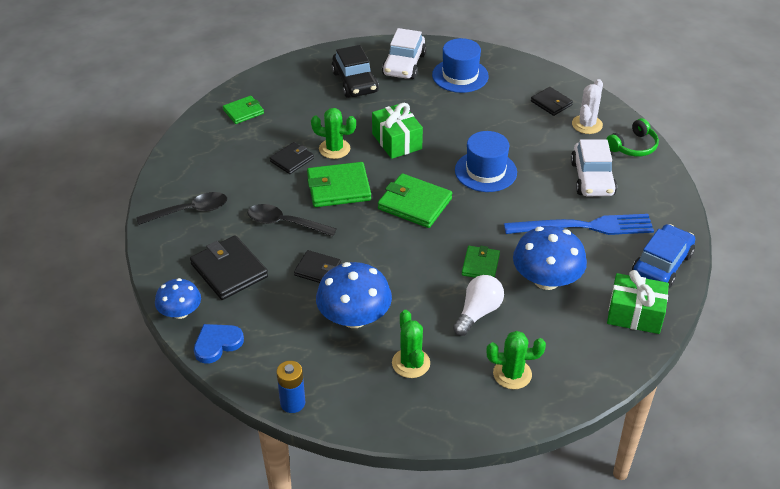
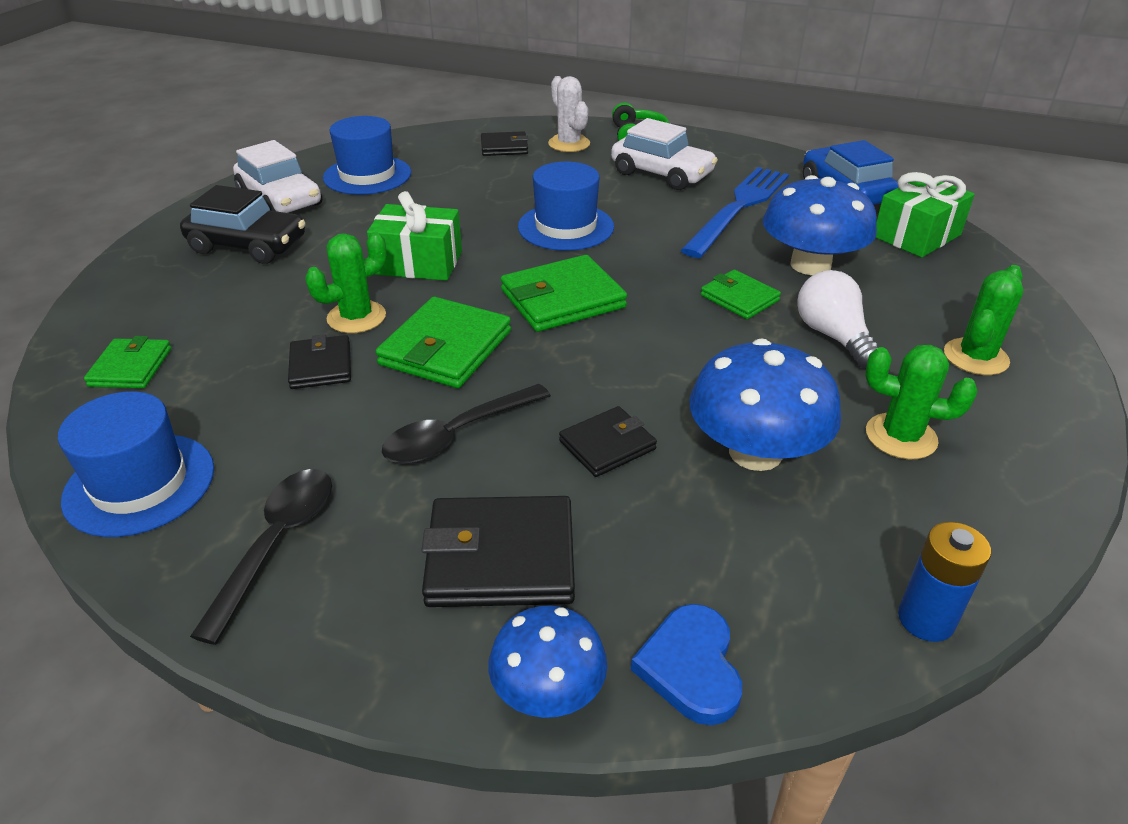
camera: 55 degrees left, 5 degrees down
none -> blue hat [58,391,214,537]

